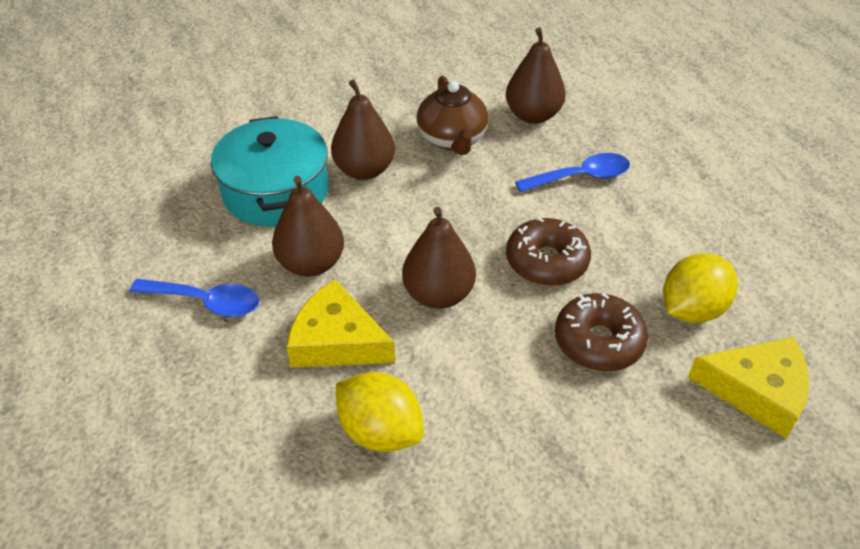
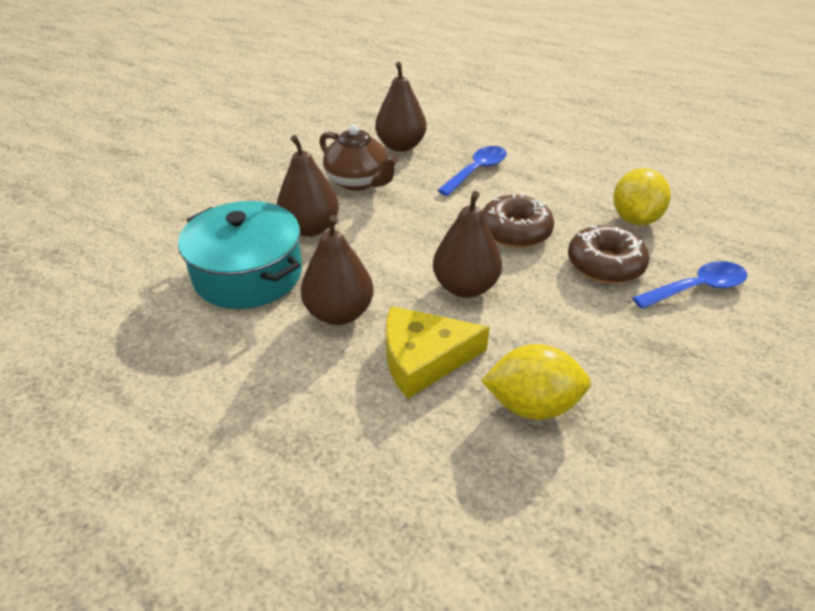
camera: 35 degrees left, 5 degrees down
blue spoon [130,279,259,317] -> blue spoon moved to [632,261,747,309]
yellow cheese [688,337,809,438] -> none

